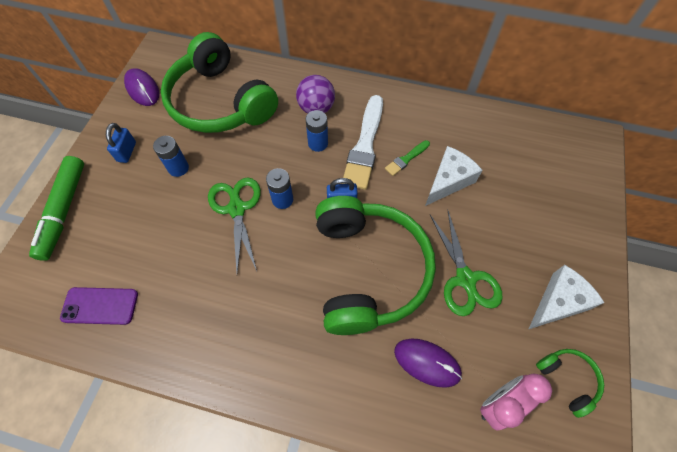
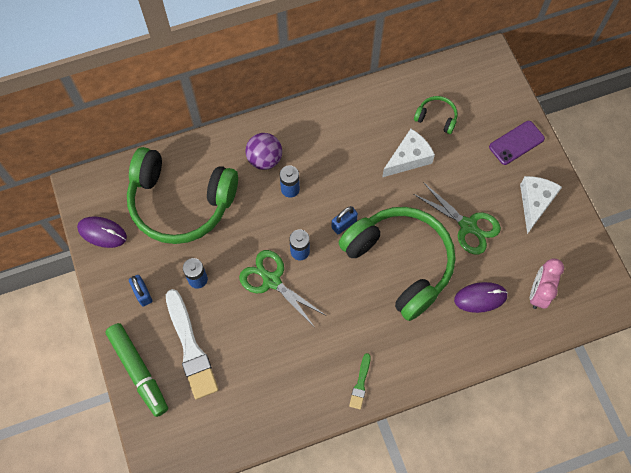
camera: 35 degrees left, 5 degrees up
purple phone [60,287,138,325] -> purple phone moved to [489,121,545,165]
white brush [342,95,383,190] -> white brush moved to [166,289,219,399]
green brush [385,140,430,176] -> green brush moved to [349,353,371,409]
white cheese [425,146,483,206] -> white cheese turned 45 degrees clockwise [382,129,435,177]
green headphones [536,349,604,418] -> green headphones moved to [414,96,458,134]

